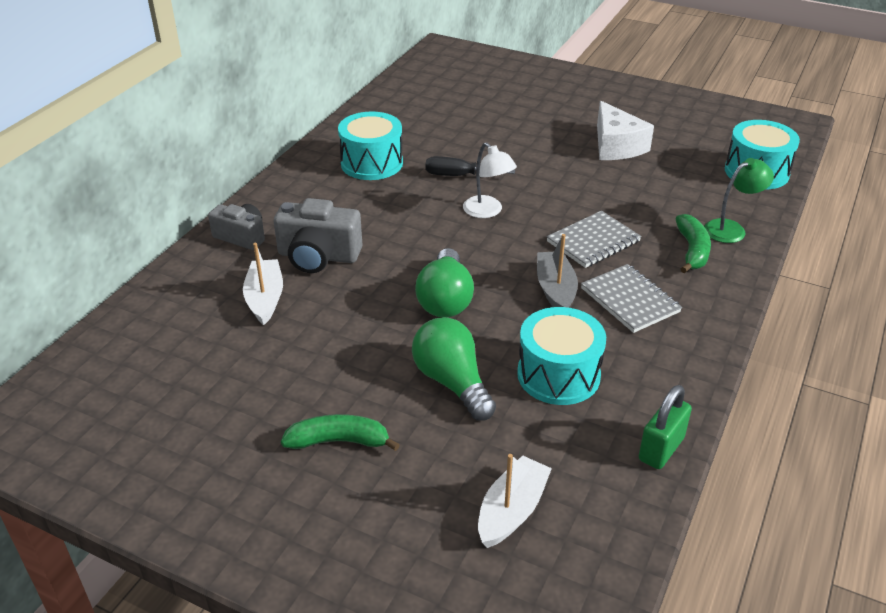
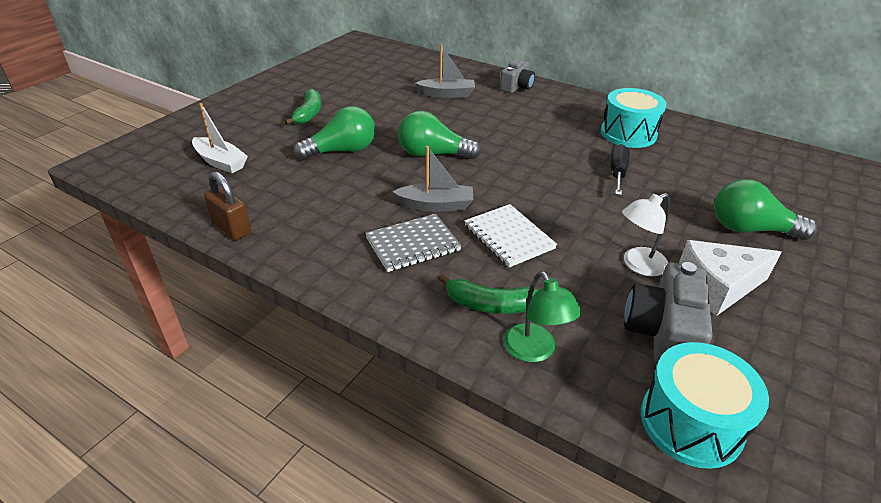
camera: 95 degrees right, 0 degrees up
white boat [243,243,283,325] -> grey boat [415,44,475,98]
grey camera [274,198,362,273] -> grey camera moved to [624,262,712,365]
white lamp [463,142,517,218] -> white lamp moved to [622,193,670,276]
turquoise drum [517,307,606,405] -> none
grey notebook [547,211,641,268] -> white notebook [464,204,557,268]
green padlock [639,385,692,469] -> brown padlock [204,171,251,240]
none -> green light bulb [714,179,817,240]

